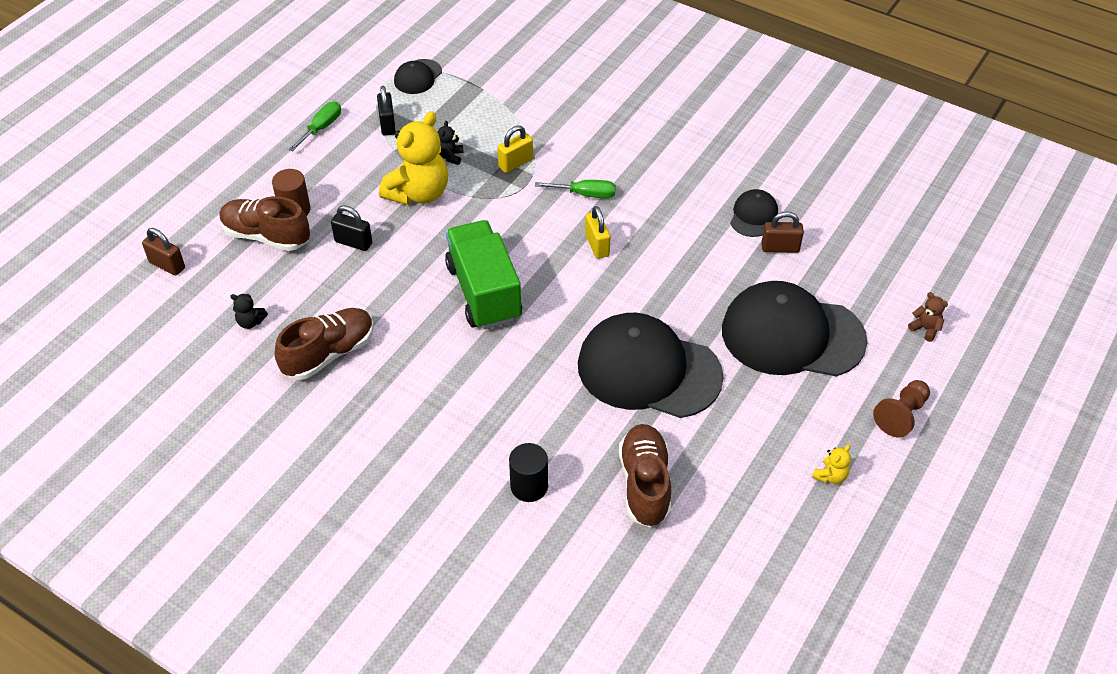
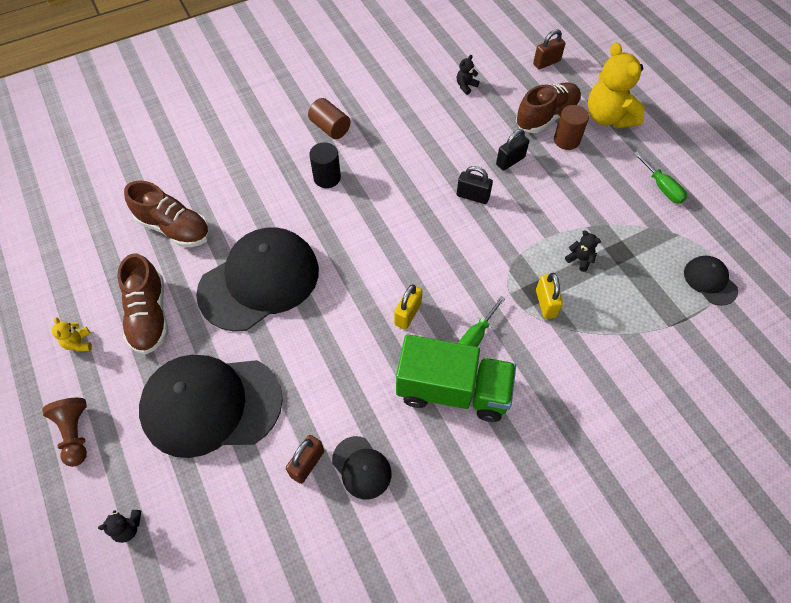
camera: 120 degrees right, 10 degrees up
brown shoe [275,308,374,380] -> brown shoe moved to [117,254,168,355]
black padlock [377,86,396,136] -> black padlock moved to [457,166,493,204]
yellow teddy bear [379,111,448,205] -> yellow teddy bear moved to [587,42,645,129]
green truck [445,220,522,330] -> green truck moved to [396,334,516,422]
black cylinder [509,443,548,502] -> black cylinder moved to [309,142,341,188]
yellow padlock [585,206,611,259] -> yellow padlock turned 75 degrees counterclockwise [394,284,422,330]
black cap [722,281,867,377] -> black cap turned 135 degrees counterclockwise [139,355,283,458]
brown teddy bear [908,292,948,342] -> black teddy bear [98,510,141,543]
none -> brown cylinder [308,98,351,139]

